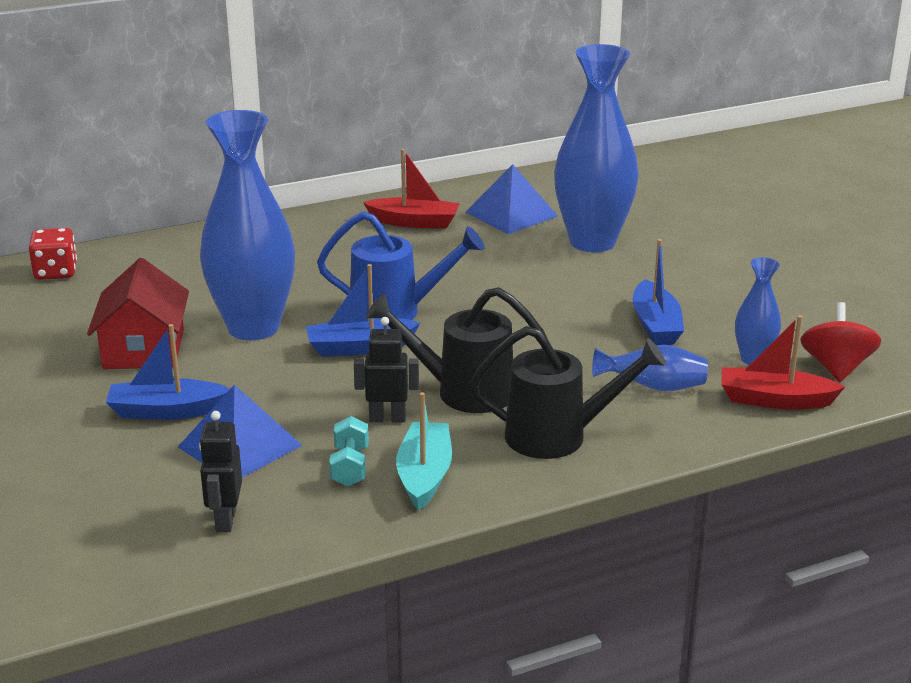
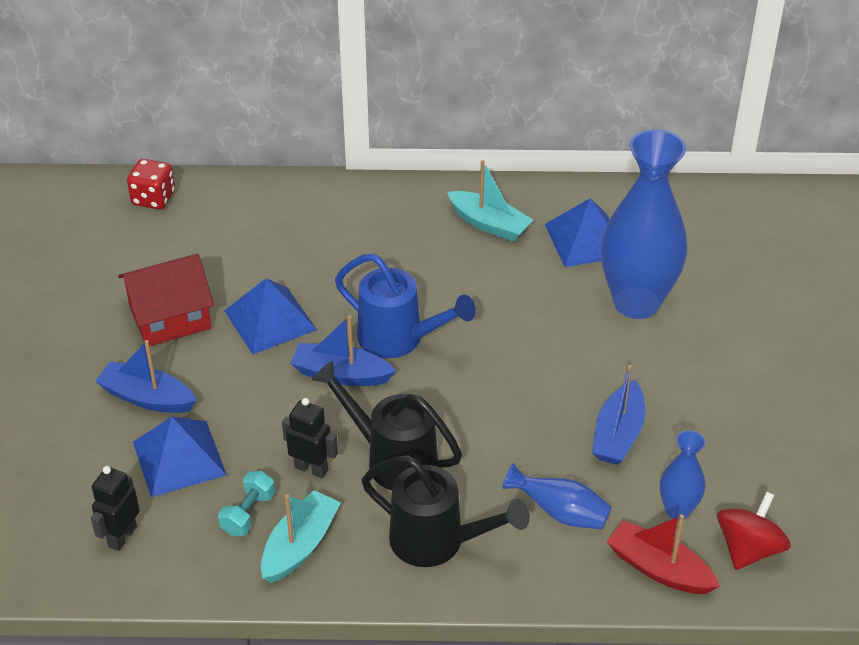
camera: 25 degrees right, 15 degrees up
red house [87,258,189,369] -> red house turned 45 degrees clockwise [118,254,214,346]
blue vase [200,110,295,340] -> blue pyramid [224,278,317,354]
red boat [363,149,460,228] -> turquoise boat [447,160,533,241]

